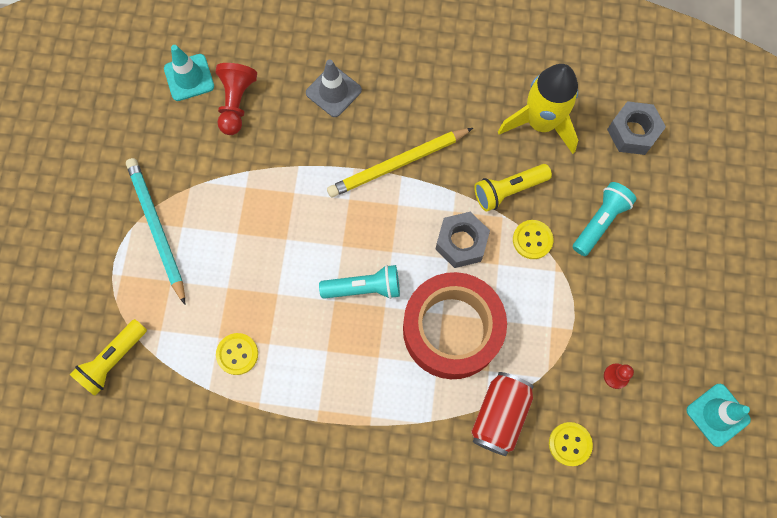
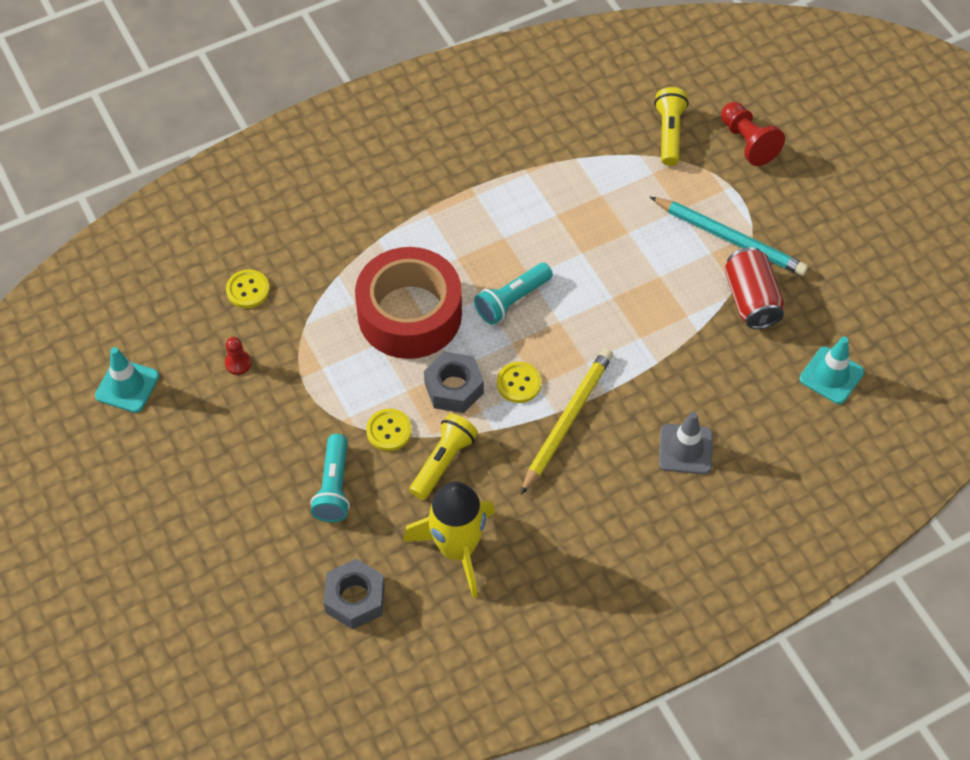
camera: 145 degrees right, 15 degrees down
red pawn [215,63,257,135] -> red pawn moved to [721,102,785,166]
yellow button [216,333,258,375] -> yellow button moved to [497,362,541,403]
red can [471,372,534,456] -> red can moved to [724,247,784,329]

